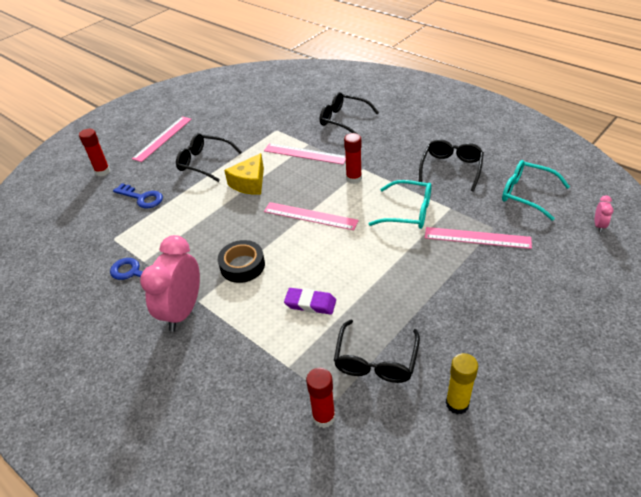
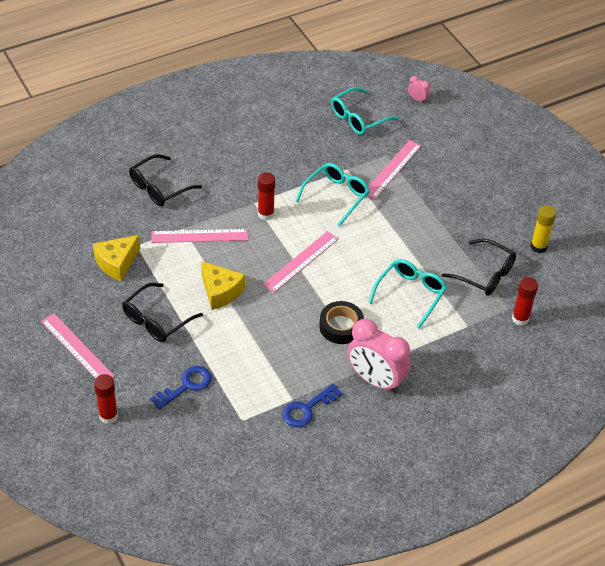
camera: 75 degrees left, 5 degrees up
pink ruler [264,143,346,165] -> pink ruler turned 45 degrees clockwise [151,229,248,243]
purple eraser [284,288,336,315] -> turquoise glasses [369,259,447,328]
black glasses [419,139,484,191] -> none
none -> yellow cheese [93,235,140,281]

